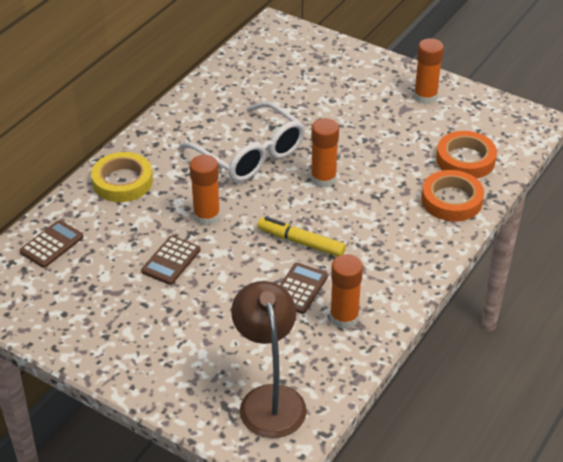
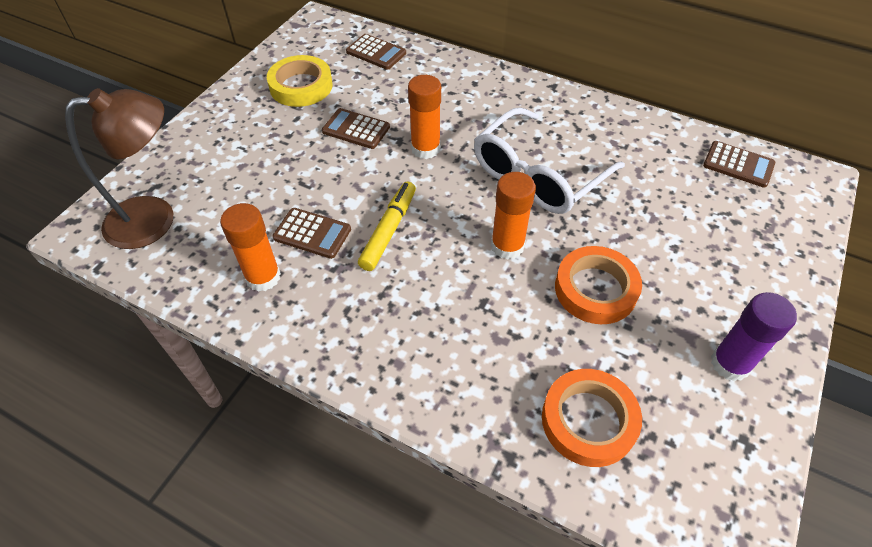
camera: 85 degrees right, 10 degrees up
yellow tape [91,152,153,202] -> yellow tape moved to [267,55,332,107]
orange glue stick [414,38,444,104] -> purple glue stick [711,292,797,381]
orange tape [421,170,484,221] -> orange tape moved to [555,246,642,324]
none -> brown calculator [703,141,775,188]

